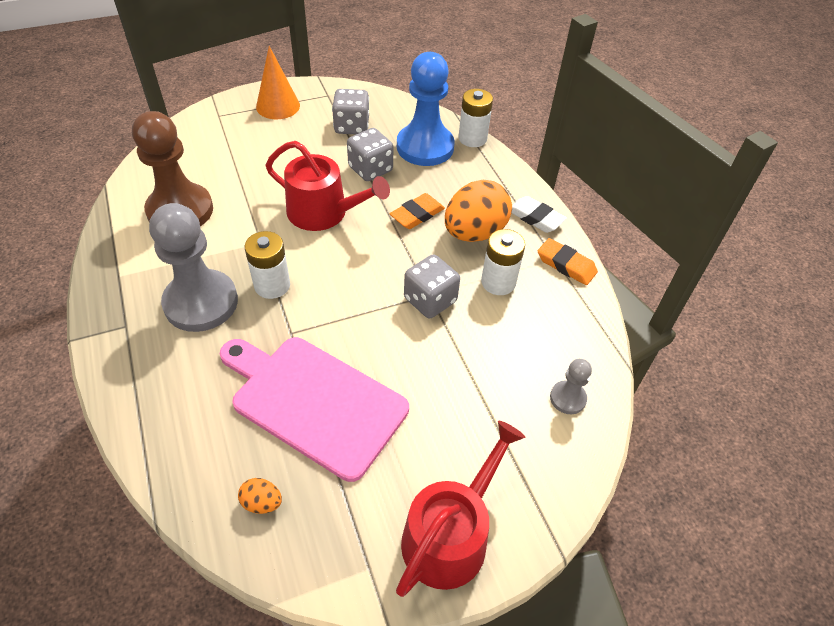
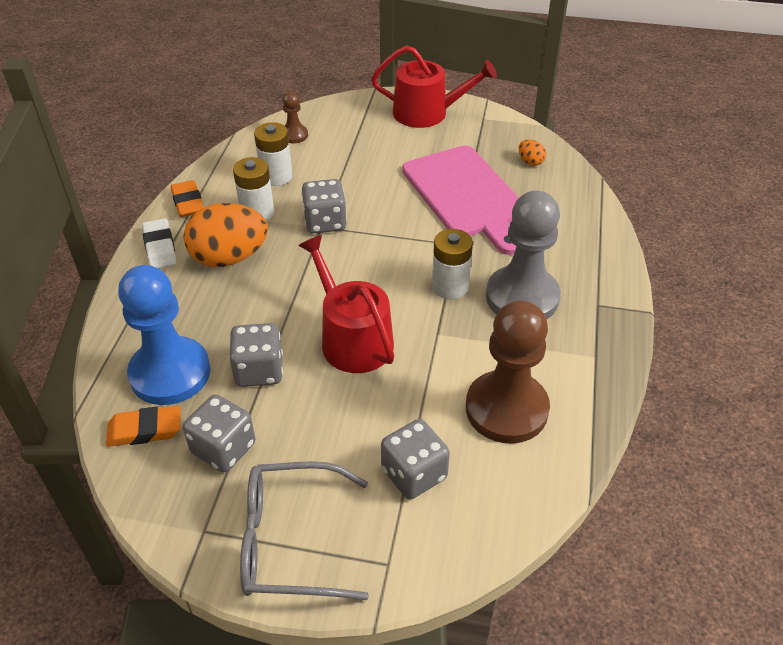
camera: 145 degrees left, 5 degrees down
orange cone [256,46,300,119] -> grey glasses [240,461,369,600]
orange eraser [390,193,445,229] -> orange eraser moved to [106,406,181,447]
red watering can [396,421,525,597] -> red watering can turned 150 degrees counterclockwise [371,45,497,128]
white battery [458,89,493,147] -> white battery moved to [254,122,292,186]
grey pawn [550,359,592,414] -> brown pawn [283,92,308,143]
none -> grey dice [381,419,450,499]

